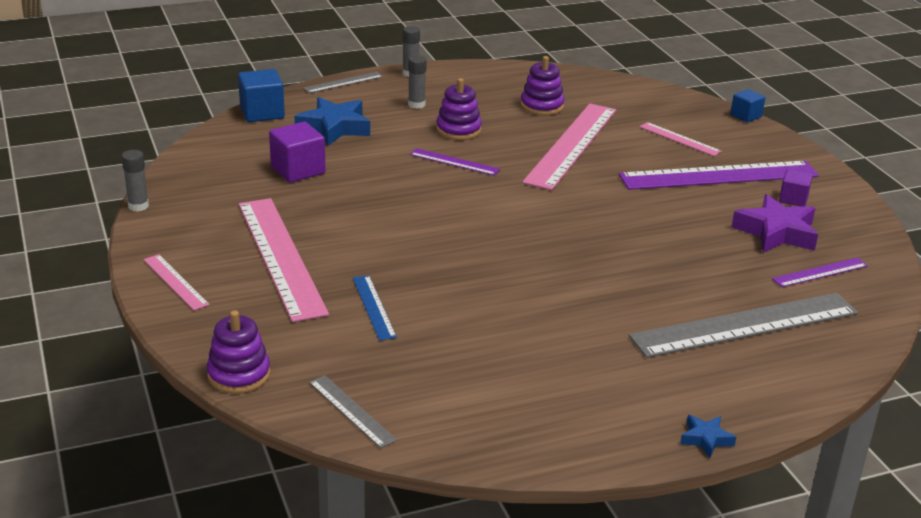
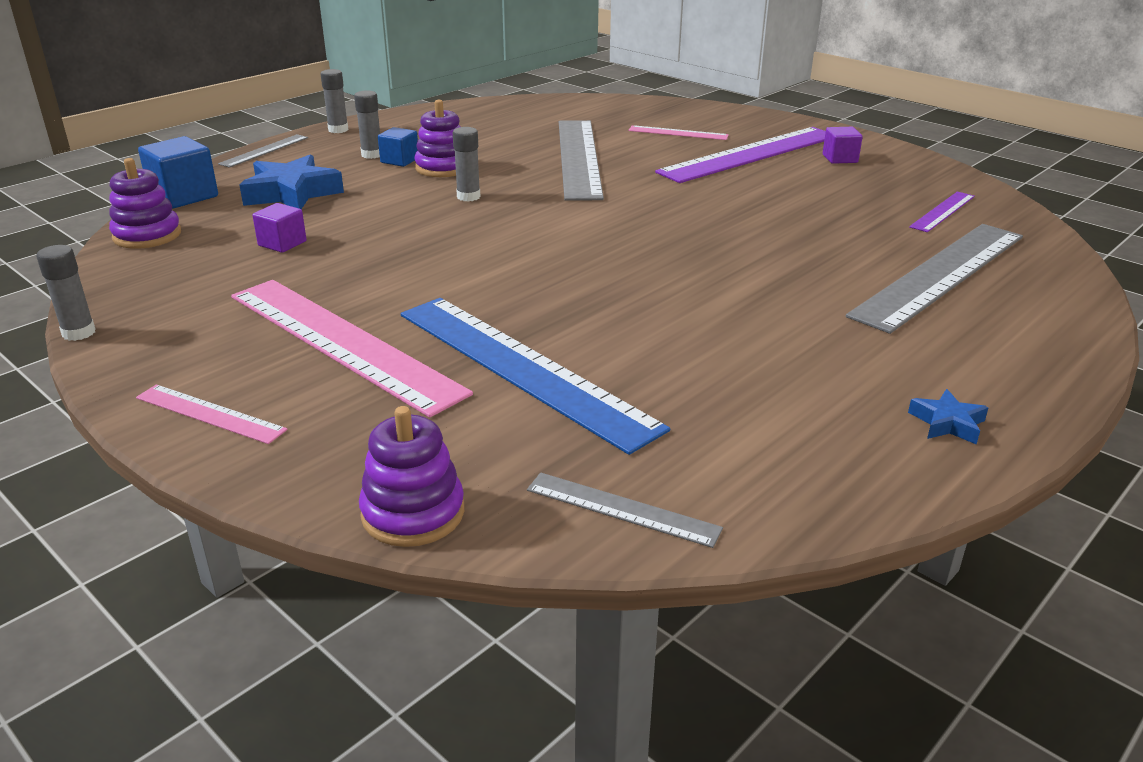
camera: 25 degrees left, 0 degrees up
purple cube [269,122,326,183] -> purple cube [252,203,306,253], size x0.62
blue ruler [353,275,397,341] -> blue ruler [401,298,670,455], size x2.14
purple ruler [410,148,500,176] -> grey glue stick [453,127,481,202]
purple stacking toy [521,56,565,115] -> purple stacking toy moved to [109,158,181,249]
pink ruler [522,104,616,190] -> grey ruler [559,120,604,201]
blue star [680,415,736,458] -> blue star moved to [908,389,988,444]
blue cube [730,89,765,122] -> blue cube moved to [378,127,418,167]
purple star [731,194,818,253] -> none

